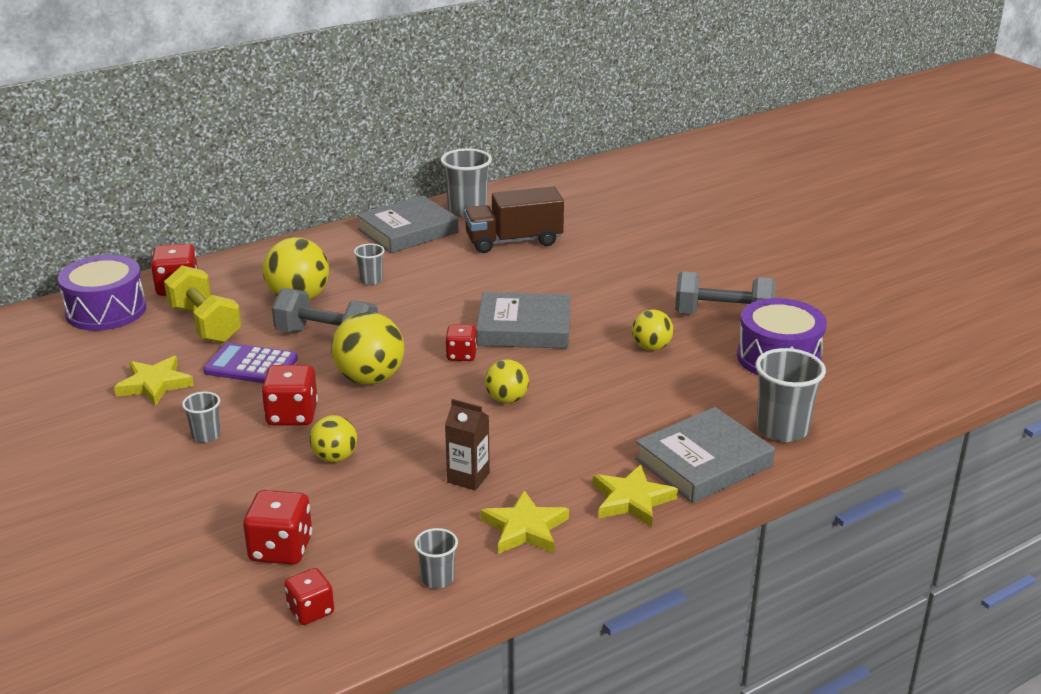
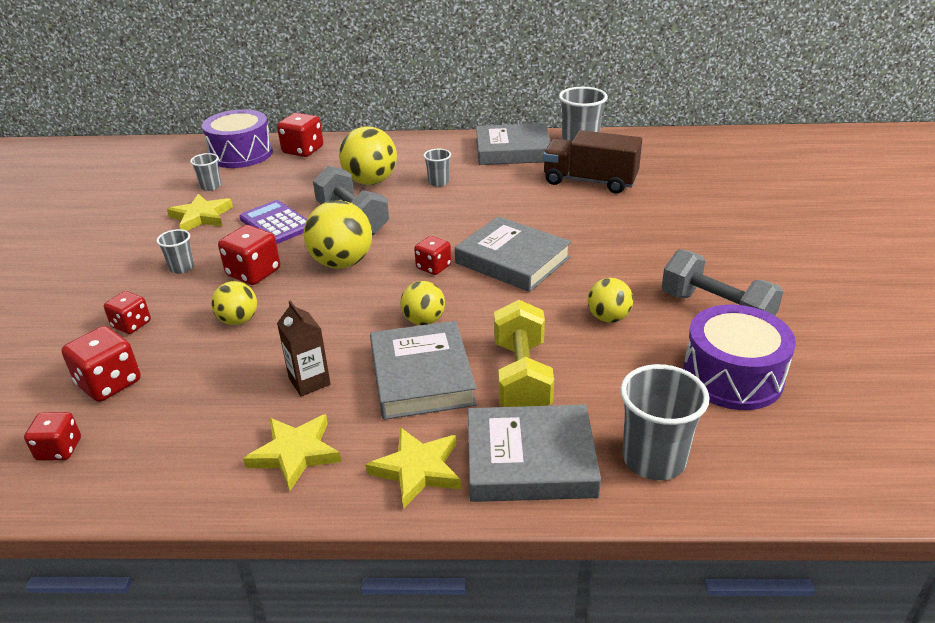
camera: 35 degrees right, 5 degrees up
yellow dumbbell [164,265,242,343] -> yellow dumbbell moved to [494,300,554,407]
grey cup [414,528,458,589] -> grey cup moved to [190,153,221,191]
none -> red dice [104,291,151,334]
none -> grey book [370,321,477,420]

